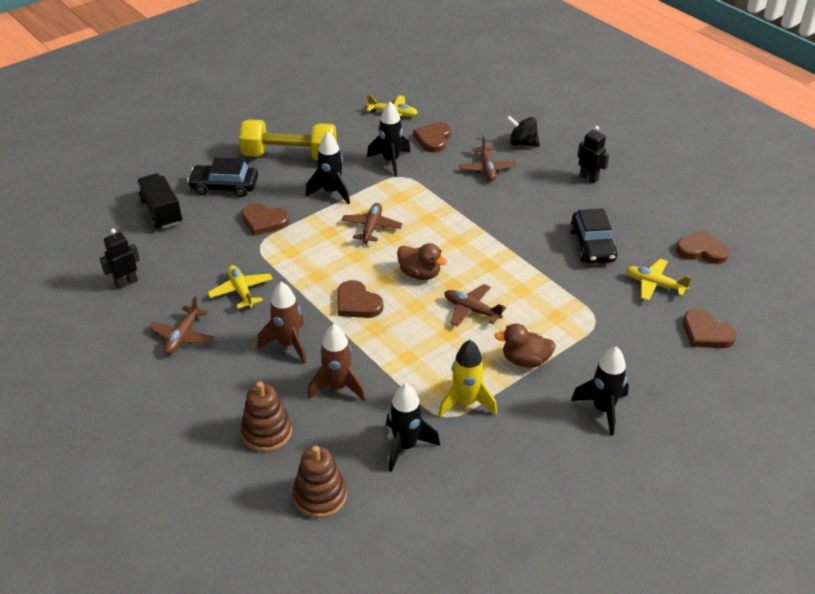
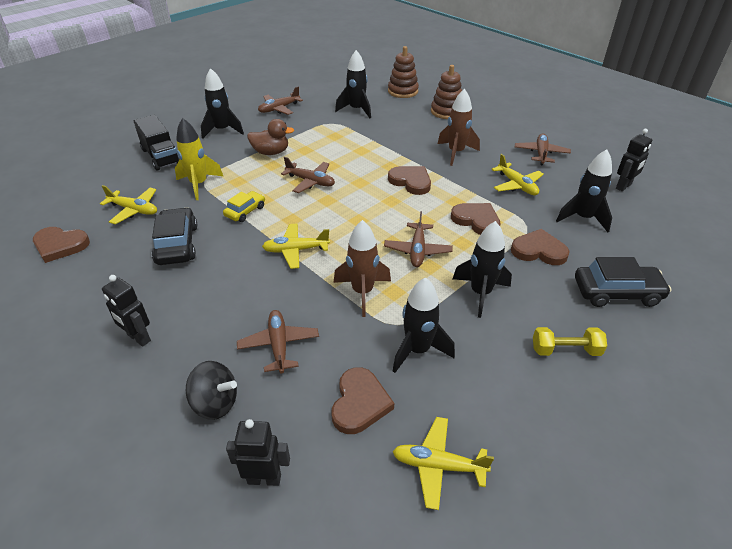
camera: 175 degrees right, 0 degrees up
black truck [137,173,182,229] -> black truck moved to [134,115,180,171]
yellow dumbbell [239,119,337,160] -> yellow dumbbell [533,327,607,356], size x0.49
brown rocket [308,324,366,401] -> brown rocket moved to [334,220,391,317]
brown duck [397,243,447,280] -> none
yellow rocket [438,340,497,418] -> yellow rocket moved to [175,118,223,200]
brown heart [683,309,737,348] -> brown heart moved to [451,203,500,235]
none -> yellow car [223,191,265,222]
none -> black robot [226,419,290,486]
none -> brown plane [258,86,303,115]
none -> yellow plane [262,223,330,269]
none -> black rocket [556,149,612,232]

